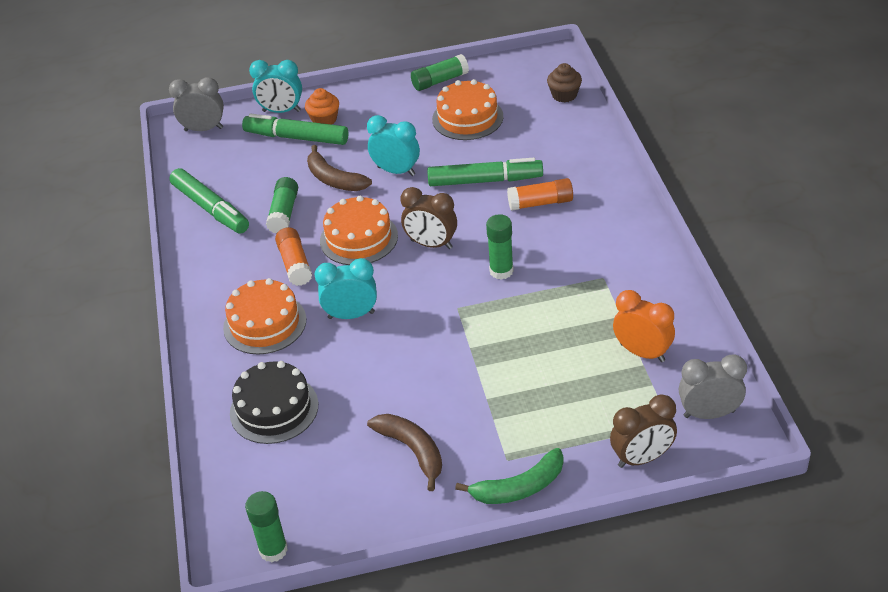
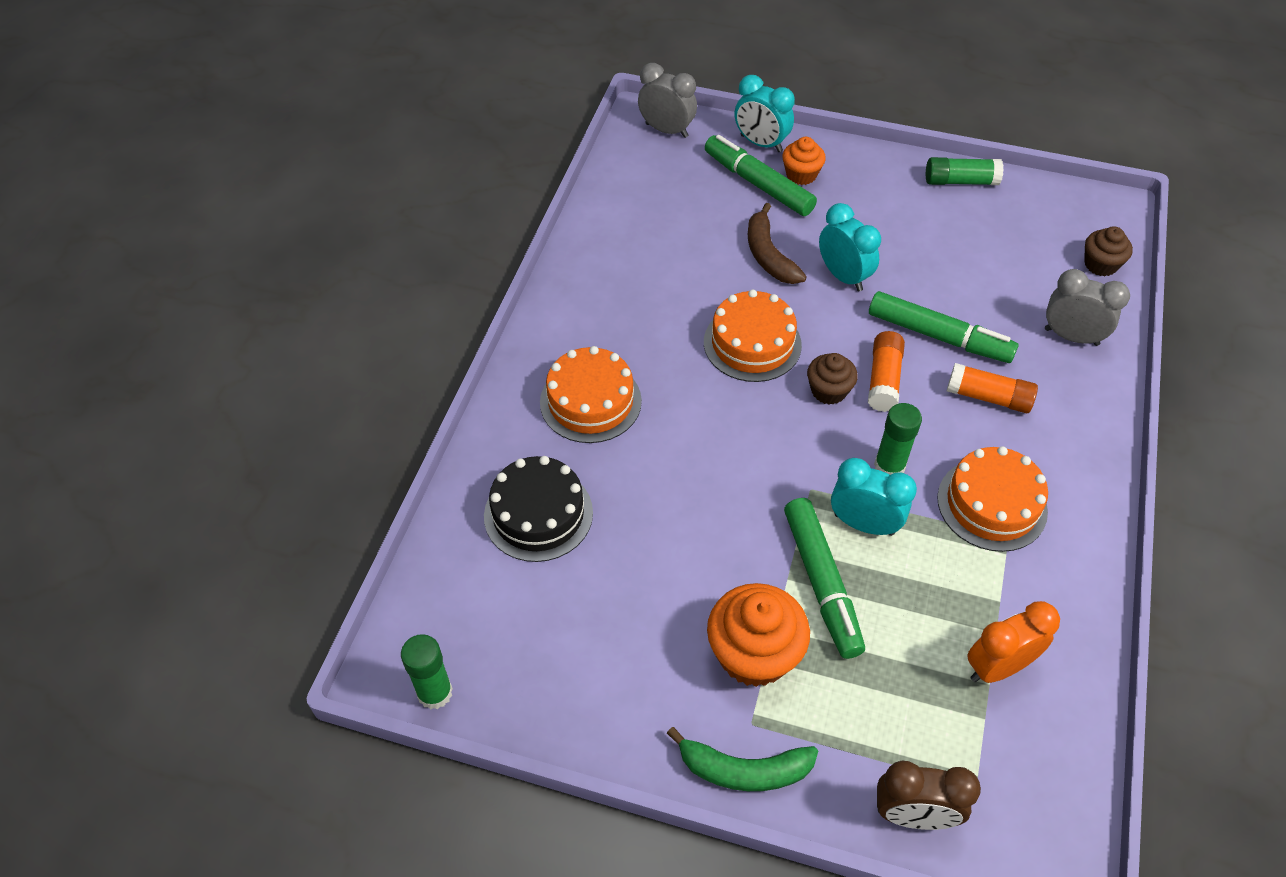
camera: 25 degrees right, 10 degrees up
green marker [170,168,249,233] -> green marker moved to [784,498,865,659]
green glue stick [266,177,298,233] -> none
orange glue stick [275,227,312,286] -> orange glue stick moved to [868,331,905,412]
turquoise clock [315,258,377,319] -> turquoise clock moved to [831,458,917,536]
brown banana [367,414,442,491] -> none
brown clock [401,187,457,249] -> brown cupcake [807,353,858,405]
orange cake [432,79,503,140] -> orange cake moved to [937,446,1048,552]
orange clock [613,290,675,362] -> orange clock turned 90 degrees counterclockwise [967,601,1060,683]
grey clock [679,354,747,419] -> grey clock moved to [1045,269,1130,346]
none -> orange cupcake [707,583,810,687]

